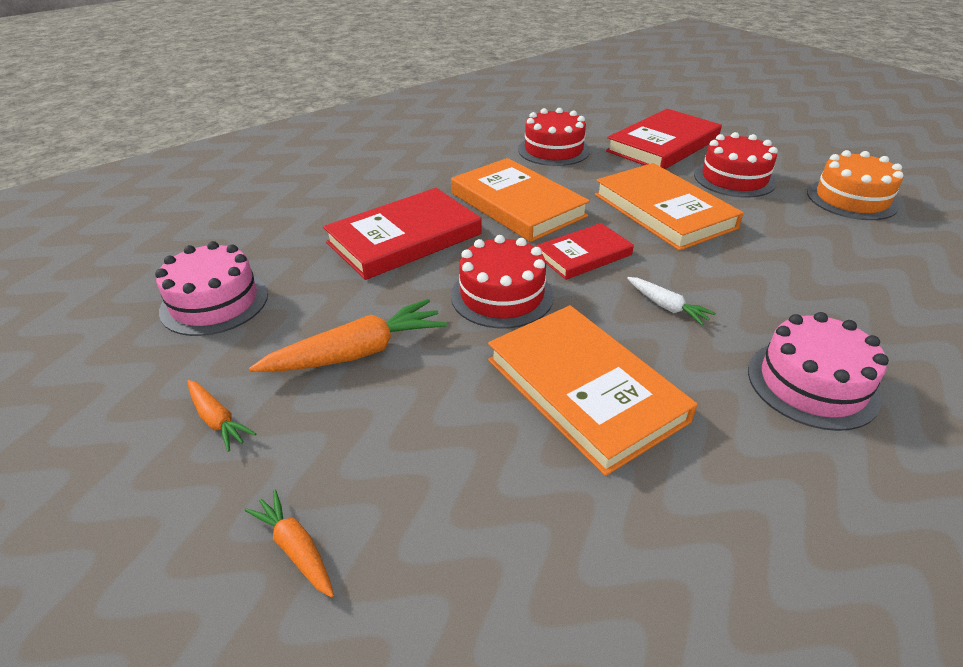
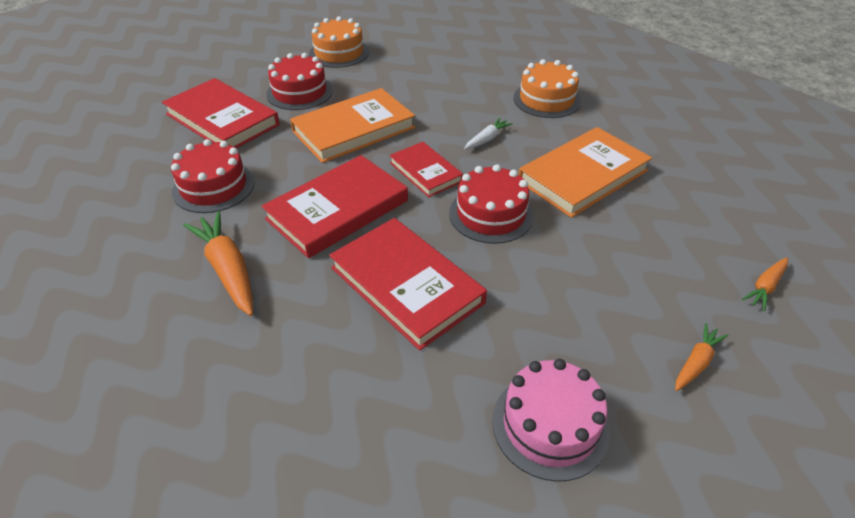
camera: 95 degrees left, 5 degrees up
orange carrot [249,299,447,372] -> orange carrot moved to [183,211,253,316]
orange book [451,158,590,242] -> red book [261,155,408,258]
pink cake [748,312,889,431] -> orange cake [513,59,581,118]

